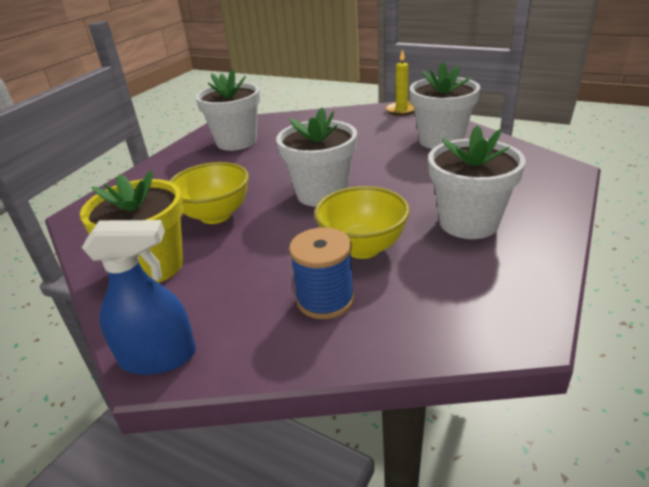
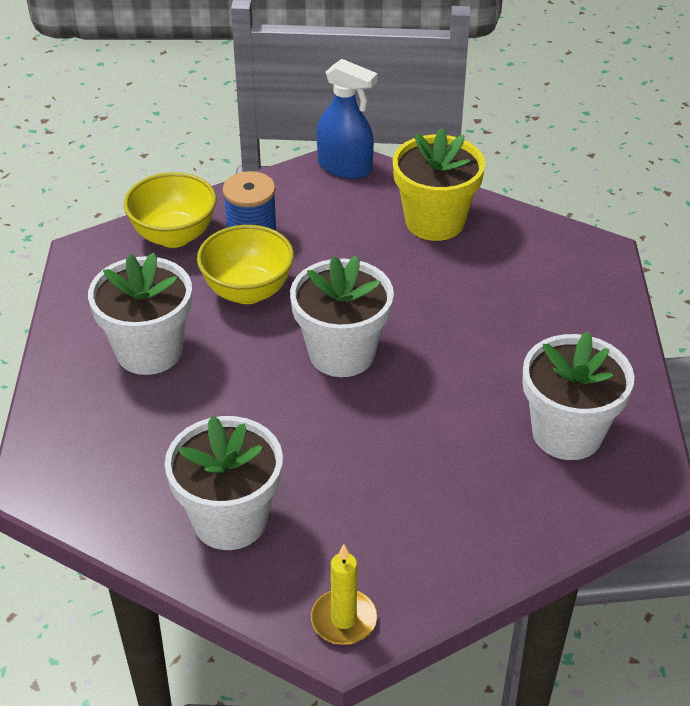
camera: 150 degrees right, 10 degrees up
blue spray bottle [82,220,196,375] -> blue spray bottle turned 120 degrees counterclockwise [317,59,378,179]
yellow bowl [169,162,249,224] -> yellow bowl moved to [124,172,216,248]

